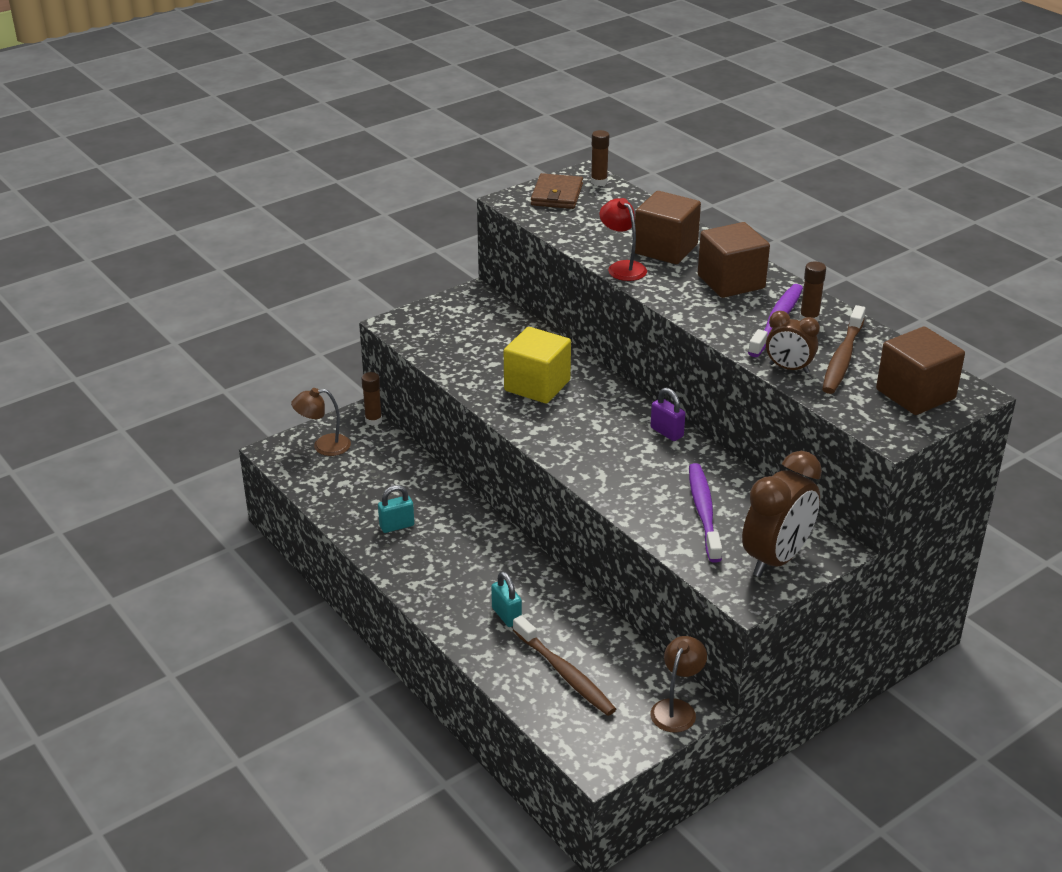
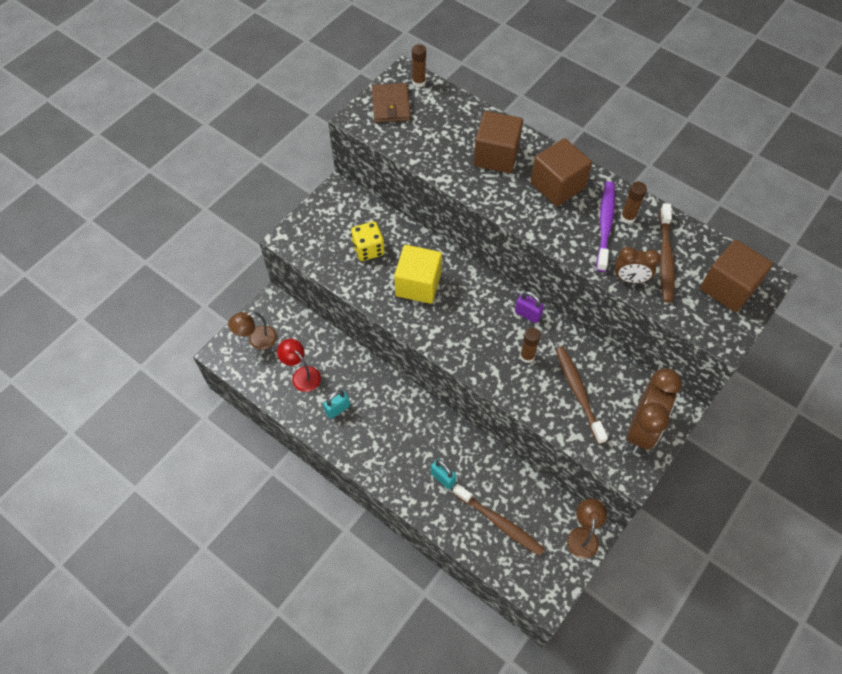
camera: 15 degrees left, 25 degrees up
brown glue stick [361,372,382,426] -> brown glue stick moved to [520,328,541,363]
red lamp [600,198,647,281] -> red lamp moved to [277,339,321,392]
purple toothbrush [689,463,722,563] -> brown toothbrush [555,347,608,444]
none -> yellow dice [351,221,385,261]

